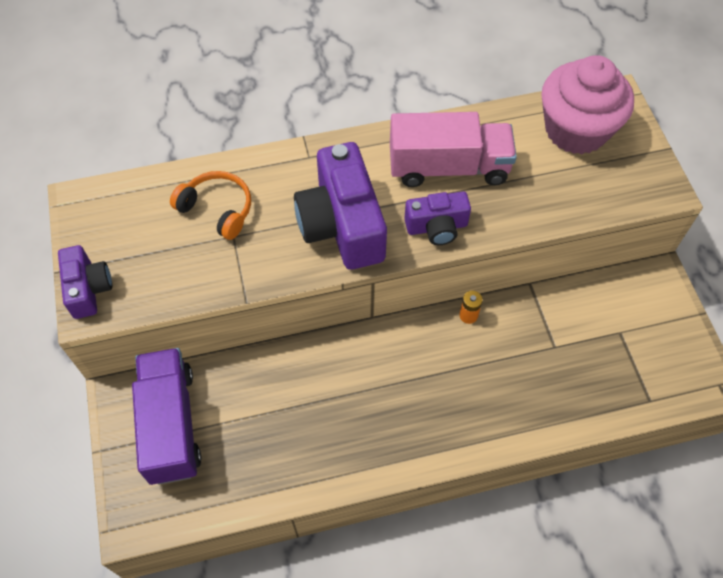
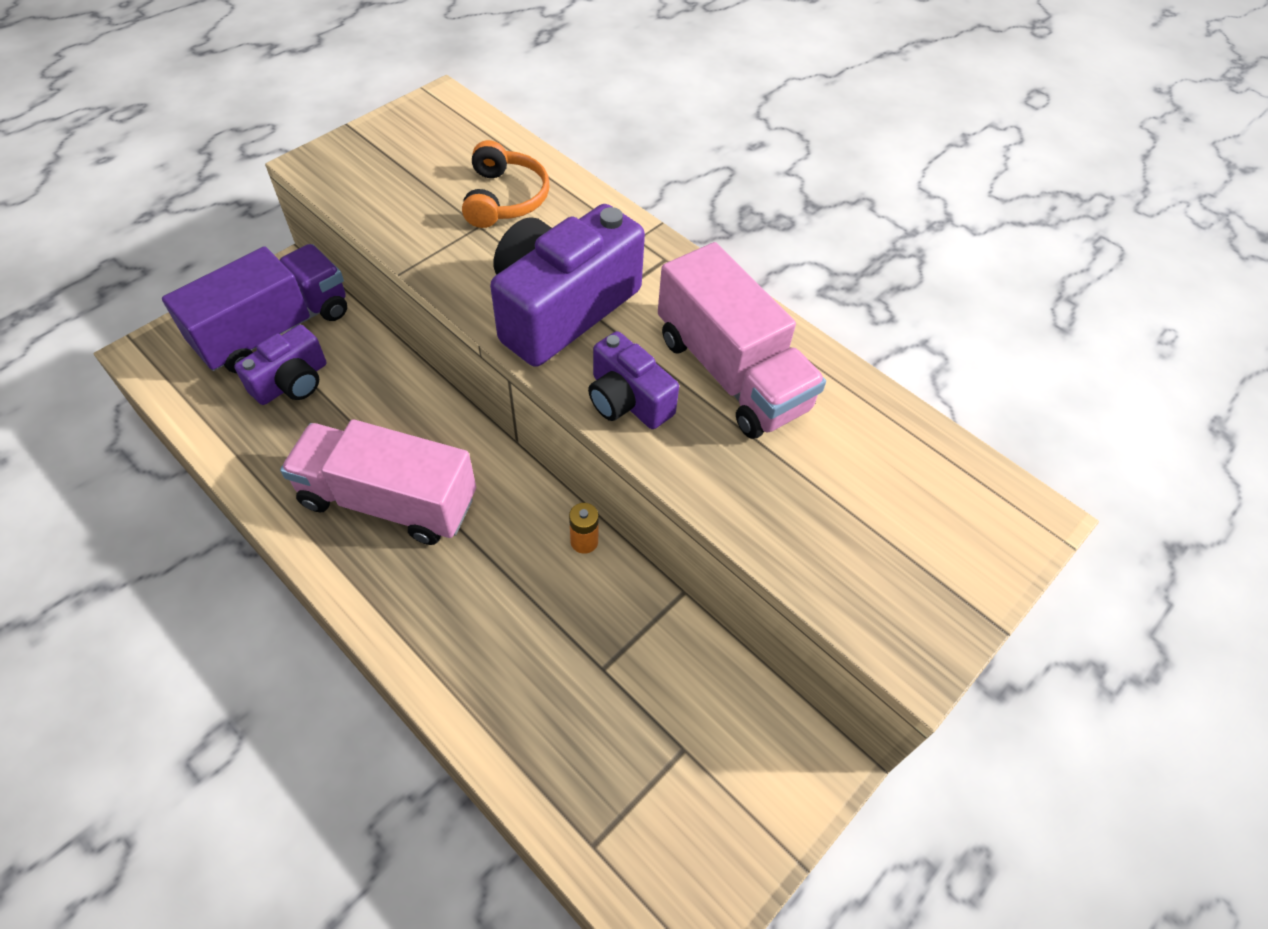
camera: 55 degrees right, 5 degrees down
purple camera [58,245,112,319] -> purple camera moved to [234,325,326,405]
pink cupcake [542,55,634,154] -> none
none -> pink truck [280,420,476,545]

